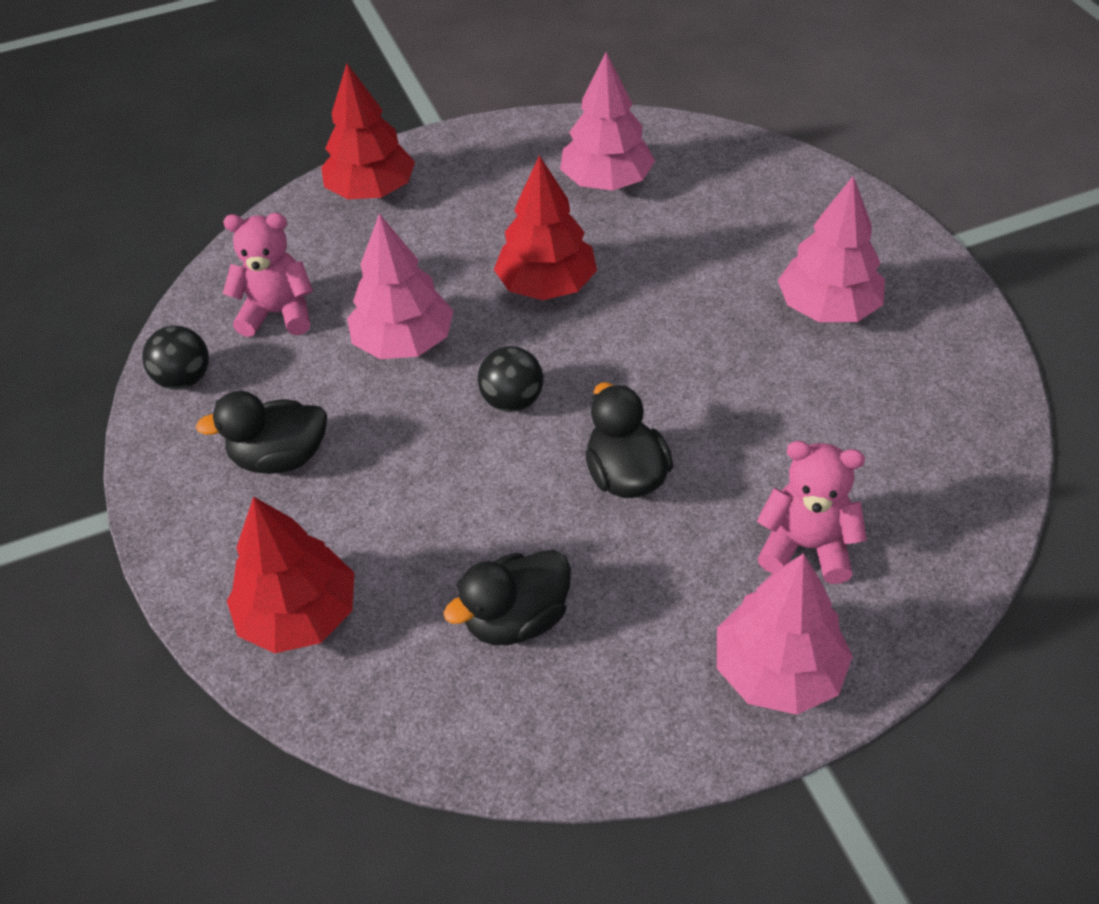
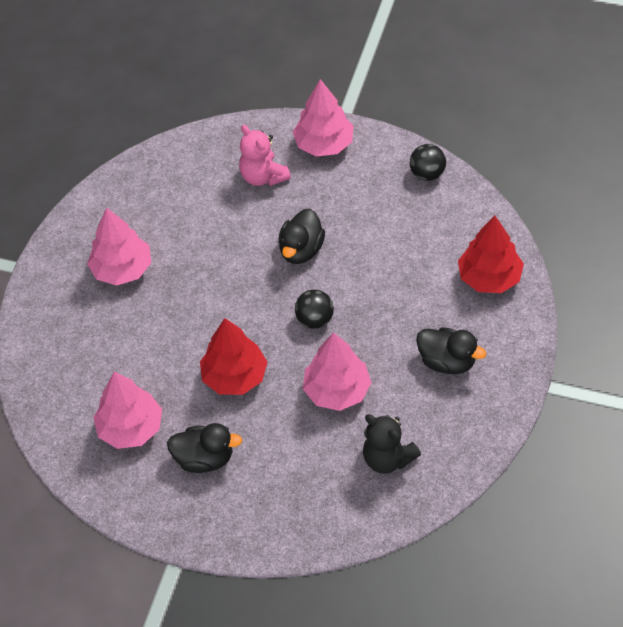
camera: 140 degrees left, 5 degrees up
black ball [142,326,209,390] -> black ball moved to [410,144,446,181]
pink teddy bear [223,213,313,337] -> black teddy bear [363,414,421,474]
red tree [321,63,415,199] -> none
black duck [444,550,571,645] -> black duck moved to [167,423,242,473]

